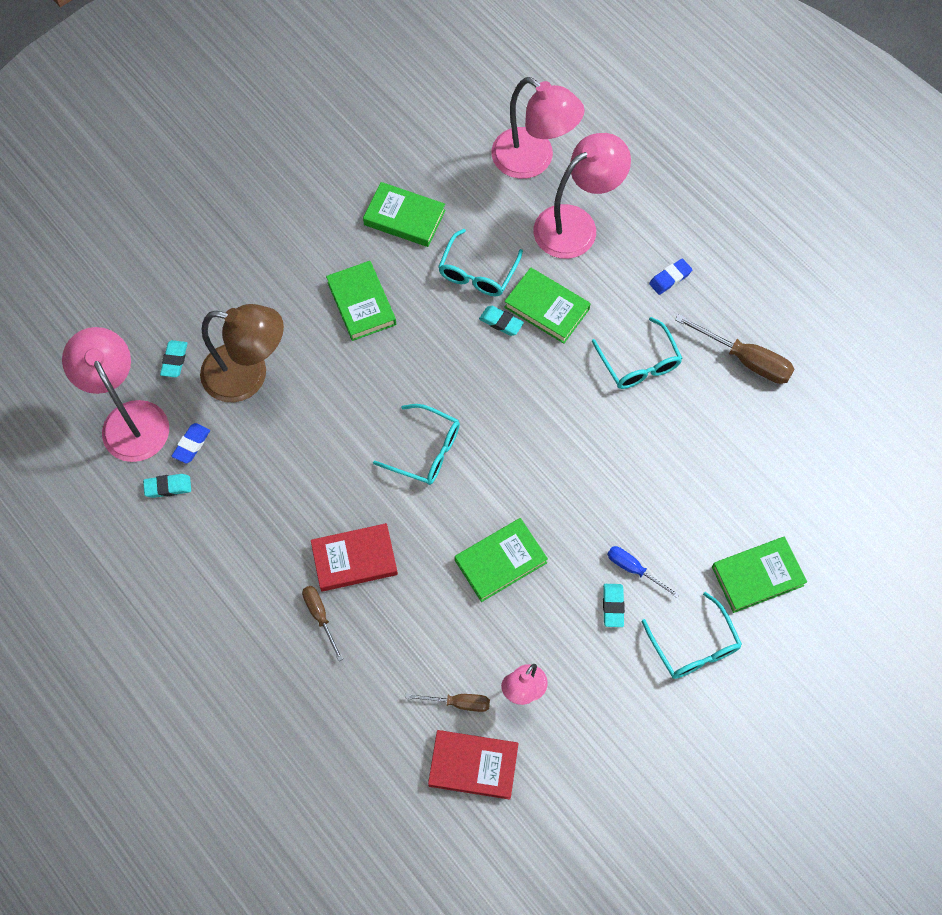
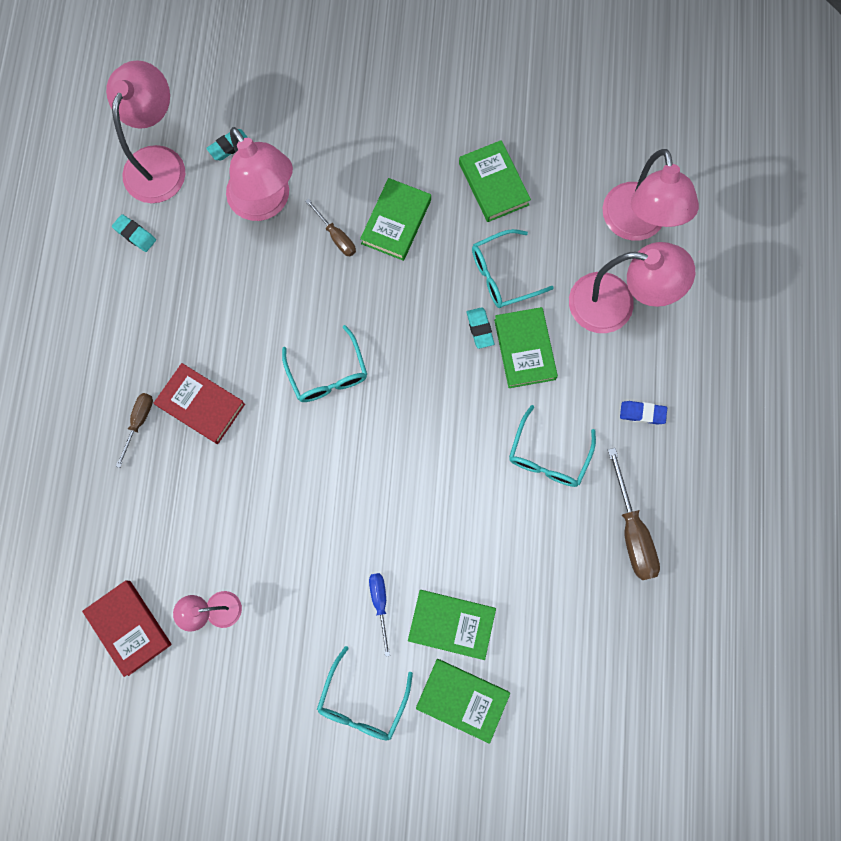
camera: 45 degrees right, 10 degrees up
blue eraser [172,423,210,464] -> none
brown lamp [200,304,284,402] -> pink lamp [226,127,293,221]
brown screwdriver [405,693,490,712] -> brown screwdriver moved to [305,198,356,257]
green book [455,518,548,602] -> green book moved to [408,590,496,660]
turquoise eraser [603,584,625,627] -> none

